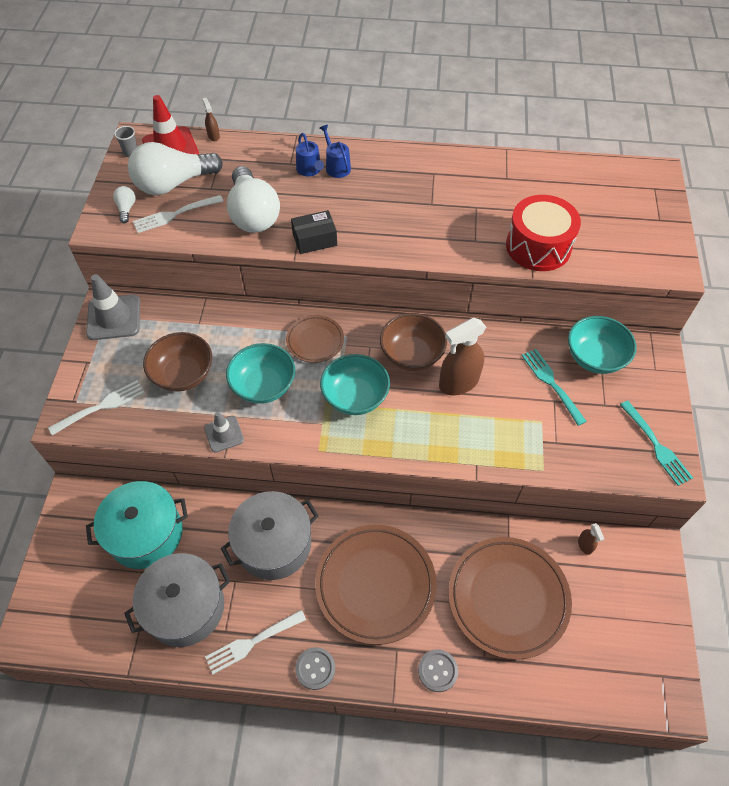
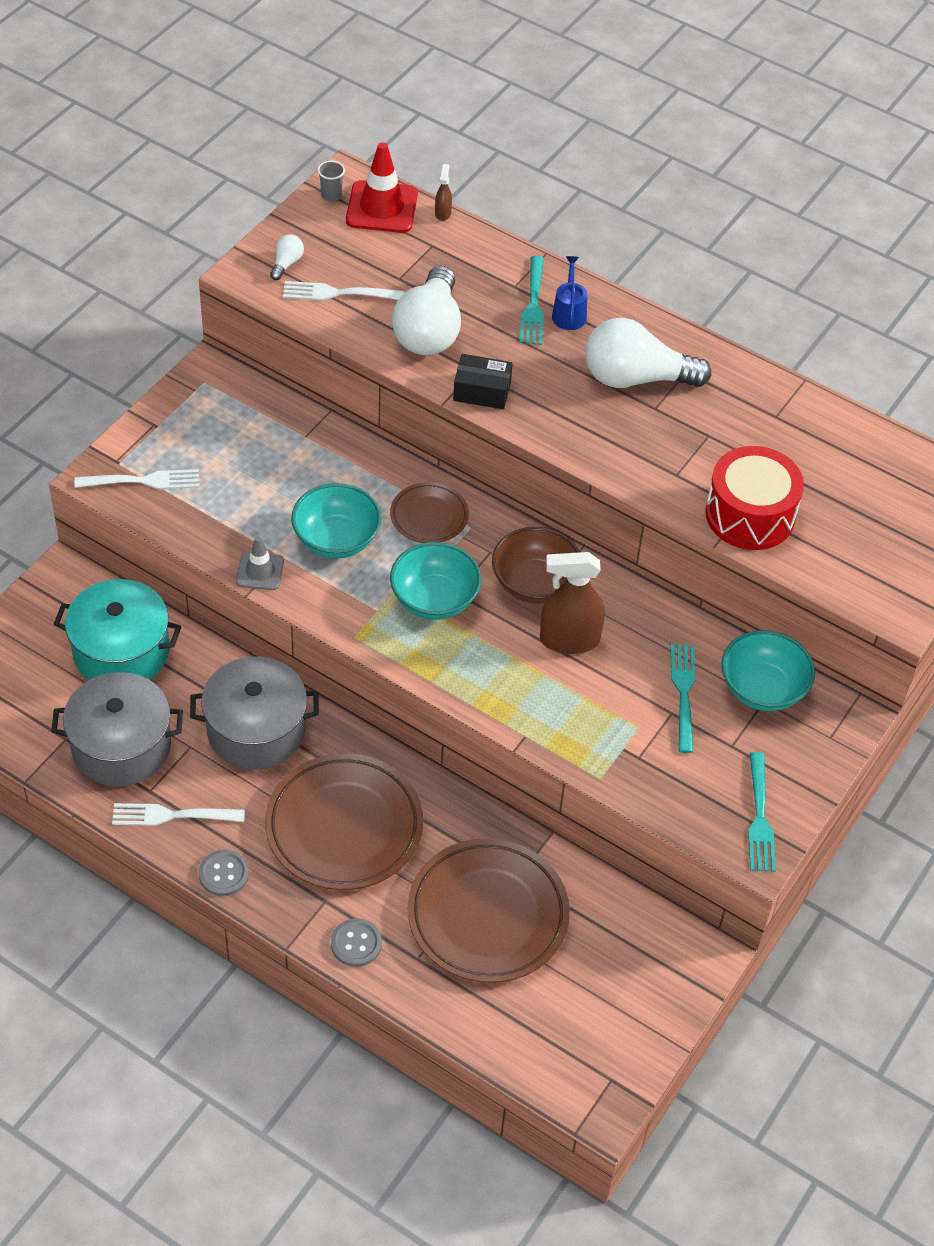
camera: 25 degrees right, 5 degrees down
grey traffic cone [86,274,140,340] -> none
white light bulb [128,142,223,195] -> white light bulb moved to [585,318,712,388]
brown bowl [143,332,212,392] -> none
blue watering can [296,133,324,176] -> turquoise fork [520,256,544,345]
brown spray bottle [578,523,604,555] -> none

